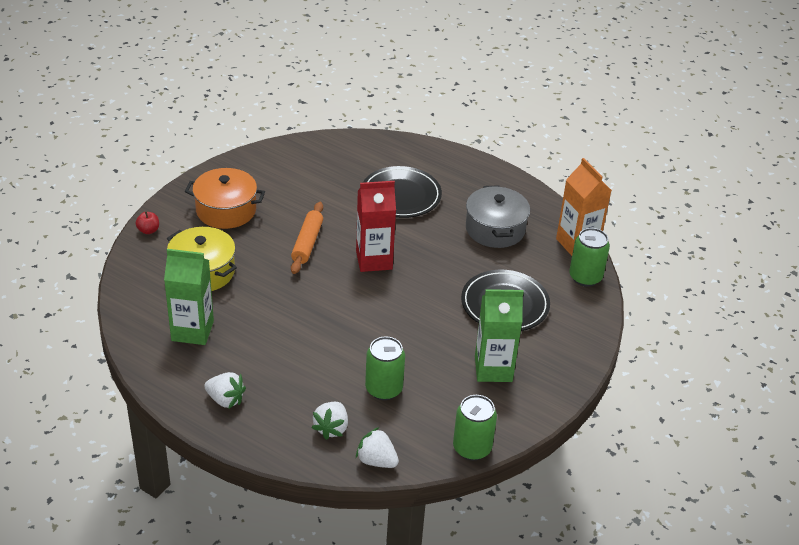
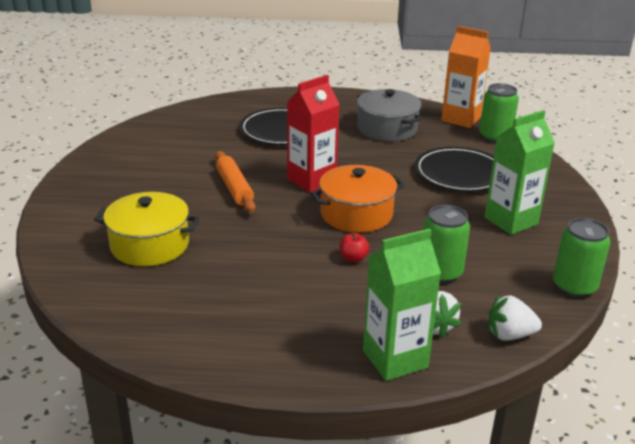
camera: 30 degrees left, 10 degrees down
red apple [136,211,159,234] -> red apple moved to [339,232,369,262]
green carton [164,249,214,345] -> green carton moved to [363,229,441,381]
orange pot [185,168,265,229] -> orange pot moved to [310,165,405,233]
white strawberry [204,372,246,409] -> none

